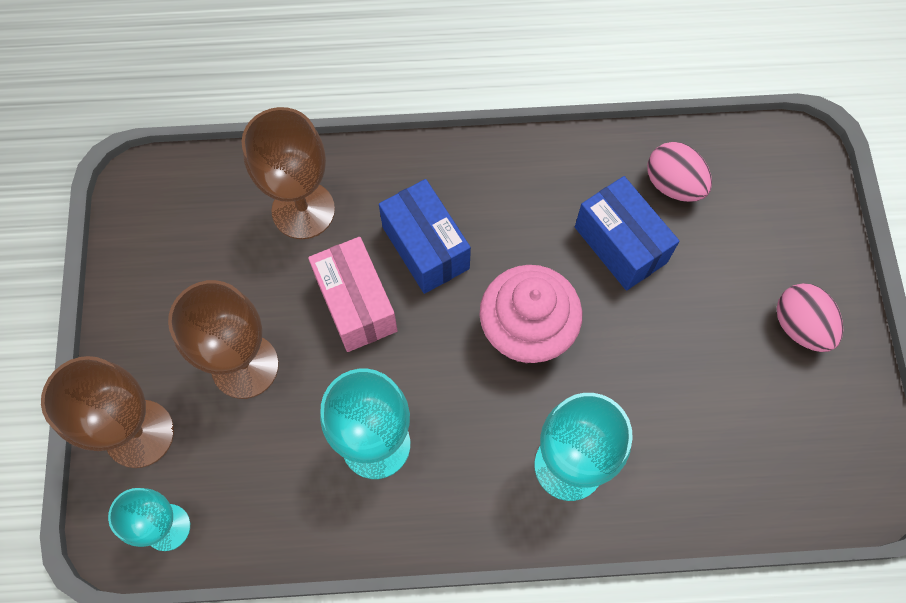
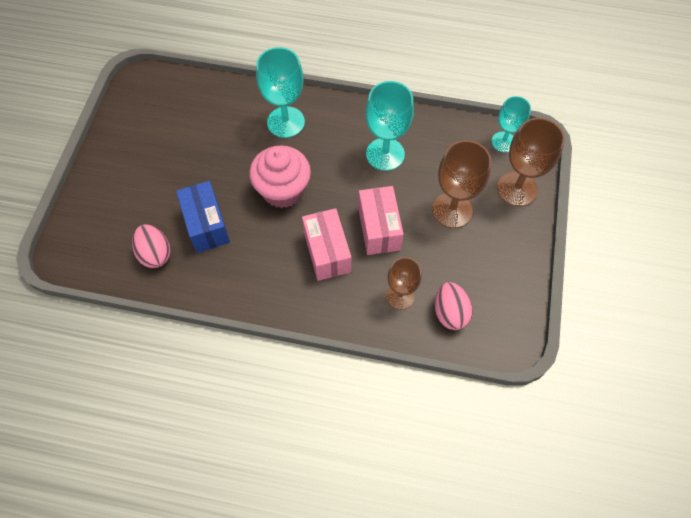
camera: 165 degrees left, 5 degrees down
brown goblet [241,107,335,239] -> brown goblet [387,257,422,309], size x0.65
blue box [379,179,471,294] -> pink box [302,208,351,281]
pink egg [777,283,843,352] -> pink egg moved to [435,282,473,330]

